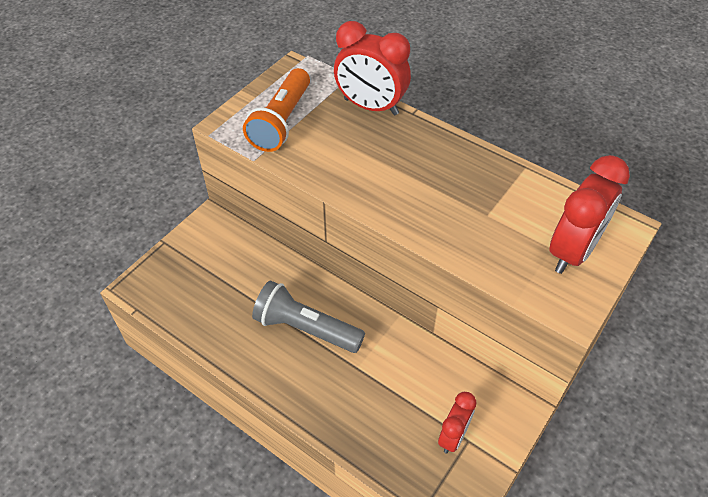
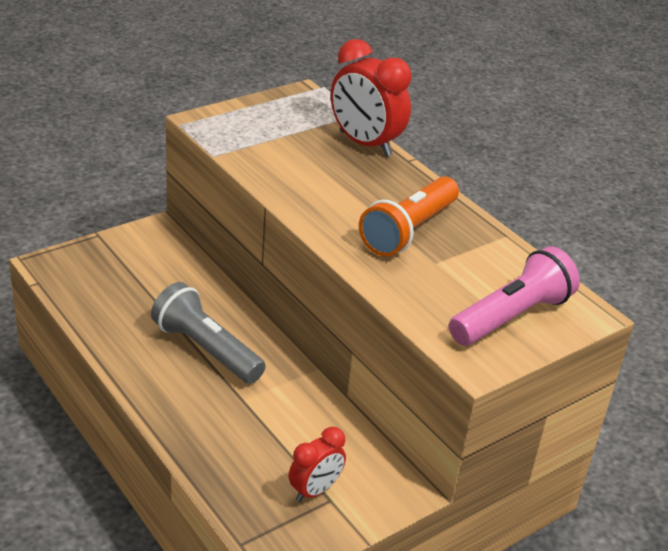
camera: 15 degrees right, 15 degrees down
orange flashlight [243,68,310,152] -> orange flashlight moved to [359,176,459,257]
red clock [549,155,630,274] -> pink flashlight [449,246,580,345]

